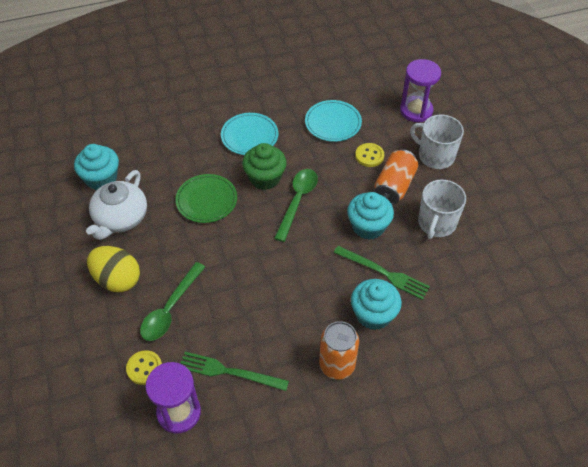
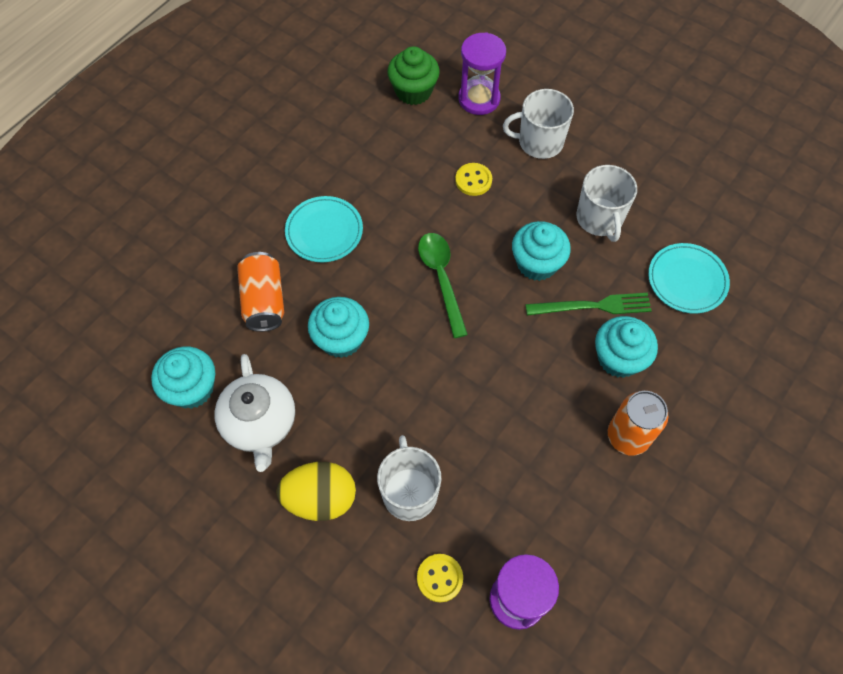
camera: 35 degrees left, 10 degrees up
green spoon [140,262,205,341] -> white mug [377,435,442,521]
green plate [175,174,237,223] -> turquoise cupcake [308,297,369,358]
green fork [181,352,289,391] -> none
green cupcake [242,143,287,190] -> green cupcake moved to [387,46,440,105]
turquoise plate [305,100,362,142] -> turquoise plate moved to [648,243,730,314]
orange can [374,149,418,205] -> orange can moved to [237,252,284,332]

